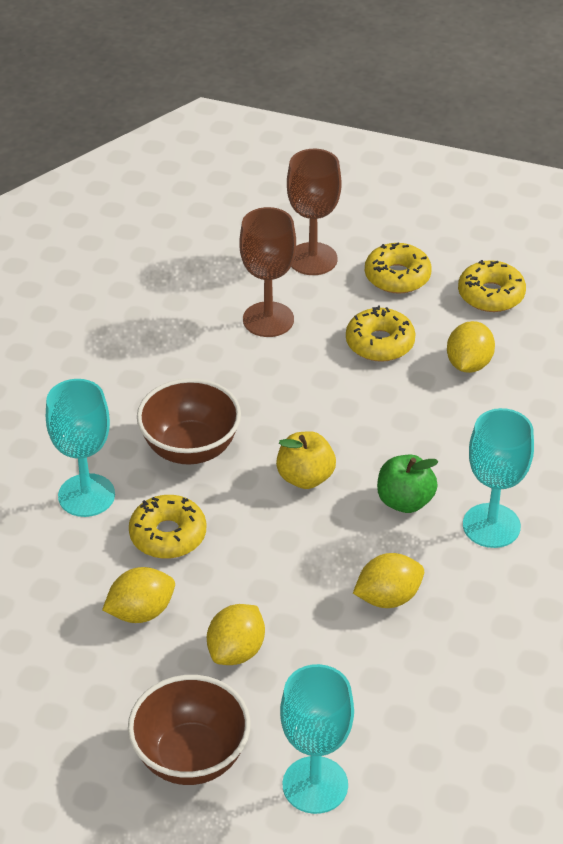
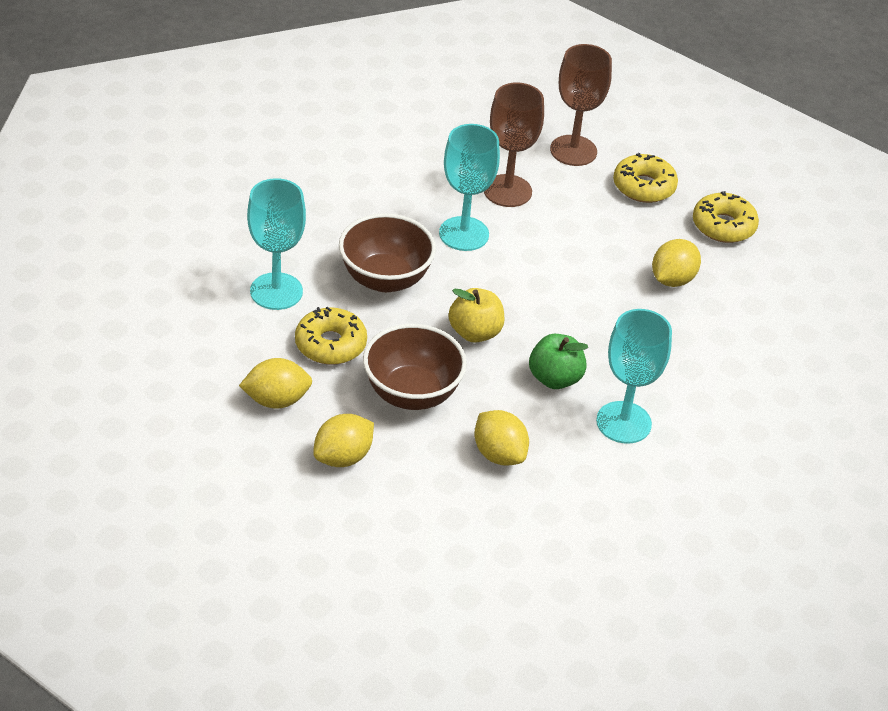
camera: 15 degrees right, 0 degrees up
brown bowl [128,675,250,785] -> brown bowl moved to [363,324,467,410]
turquoise goblet [280,664,354,814] -> turquoise goblet moved to [439,124,500,251]
yellow donut [346,305,416,362] -> none
yellow lemon [353,553,424,608] -> yellow lemon turned 60 degrees clockwise [474,410,529,466]

